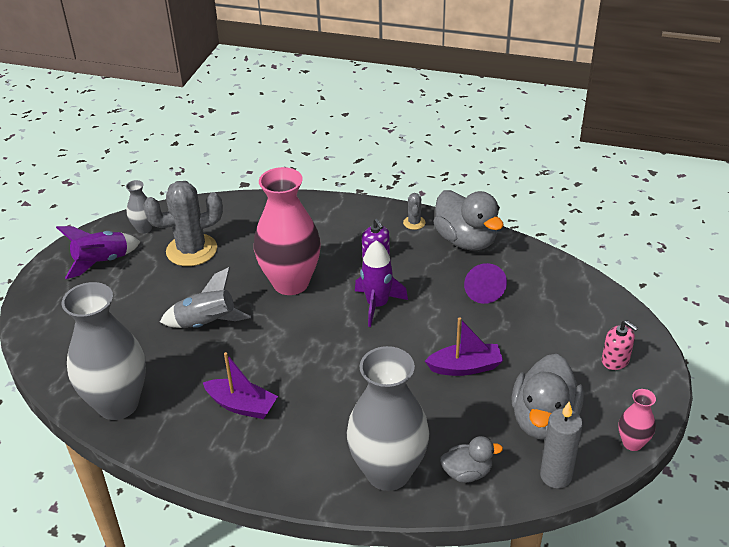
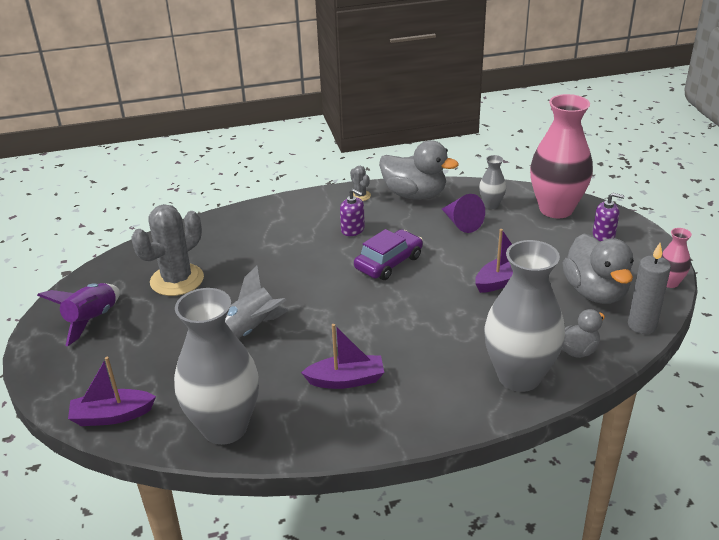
camera: 30 degrees left, 5 degrees down
grey vase [126,180,152,234] -> grey vase moved to [479,155,506,209]
pink vase [254,167,321,295] -> pink vase moved to [530,94,593,218]
purple rocket [355,240,408,327] -> purple car [354,229,423,280]
pink soap dispenser [602,320,638,370] -> purple soap dispenser [593,193,625,241]
none -> purple boat [68,357,156,426]

